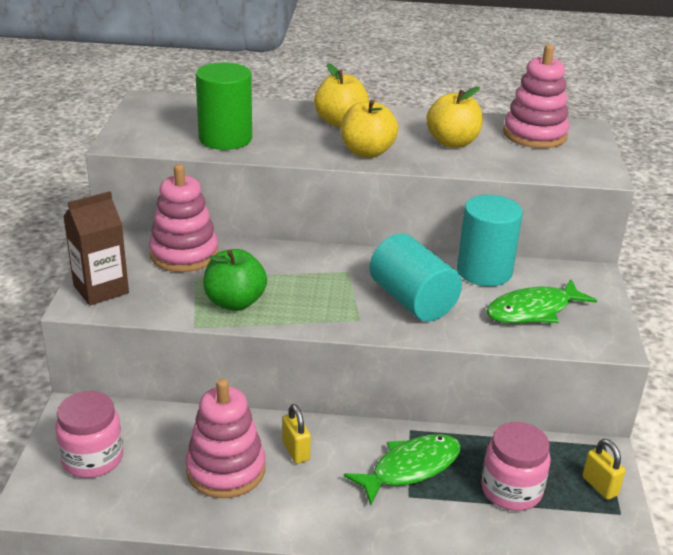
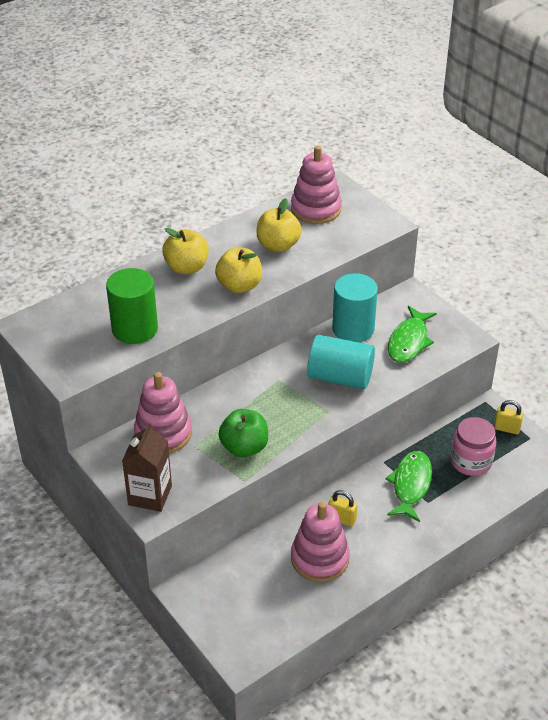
camera: 40 degrees left, 10 degrees up
pink jar [55,391,123,478] -> none

